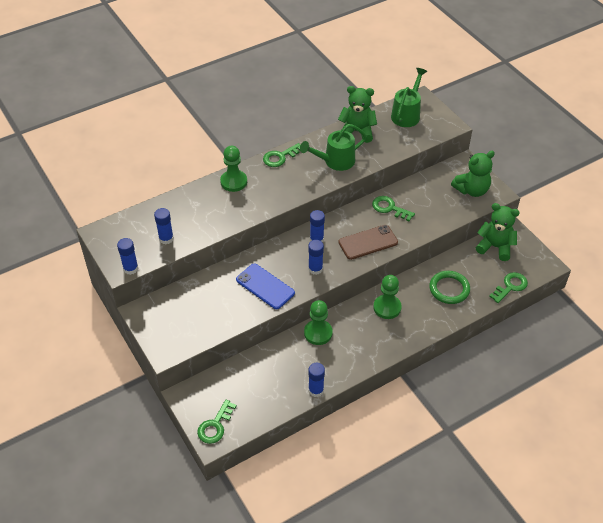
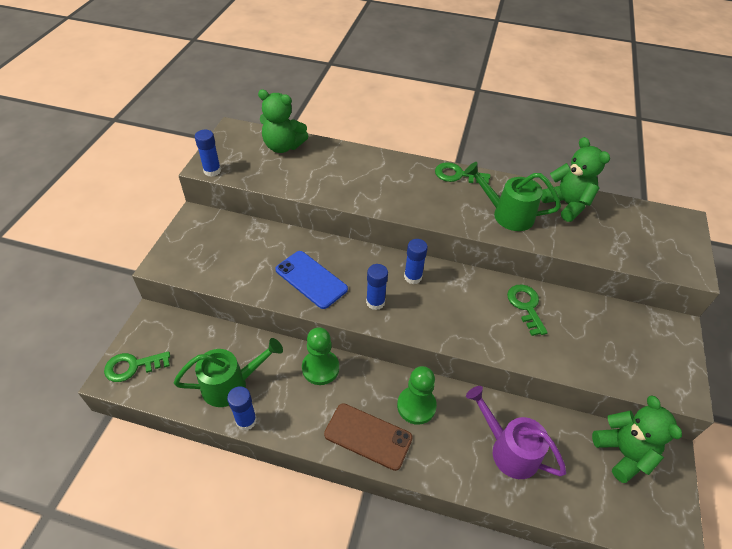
camera: 45 degrees right, 0 degrees up
blue glue stick [154,208,174,244] -> none
green pawn [220,146,247,192] -> none
blue phone [236,264,295,309] -> blue phone turned 45 degrees counterclockwise [275,251,348,309]
brown phone [338,225,398,260] -> brown phone moved to [324,403,413,471]
green watering can [391,68,427,127] -> green watering can moved to [174,338,283,407]
green ring [429,271,470,304] -> purple watering can [466,386,566,479]
green teddy bear [451,151,495,197] -> green teddy bear moved to [258,90,308,153]
green key [489,272,528,303] -> none

